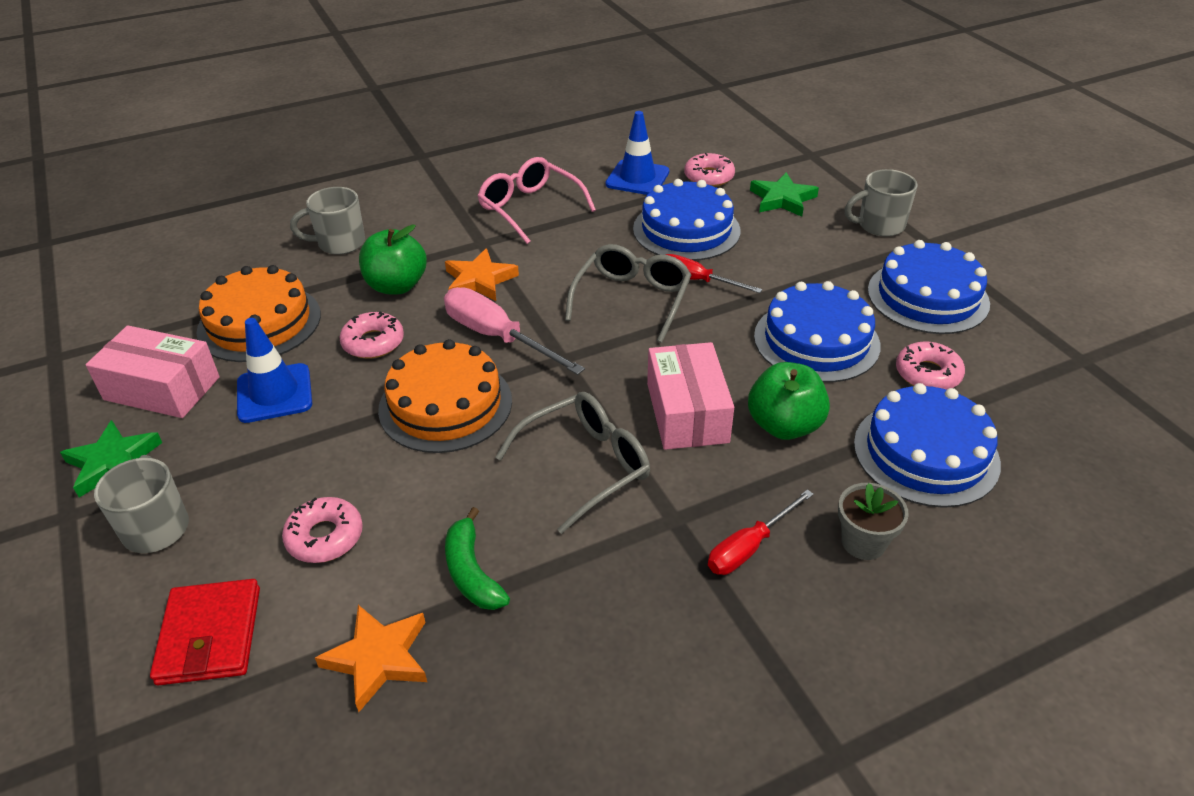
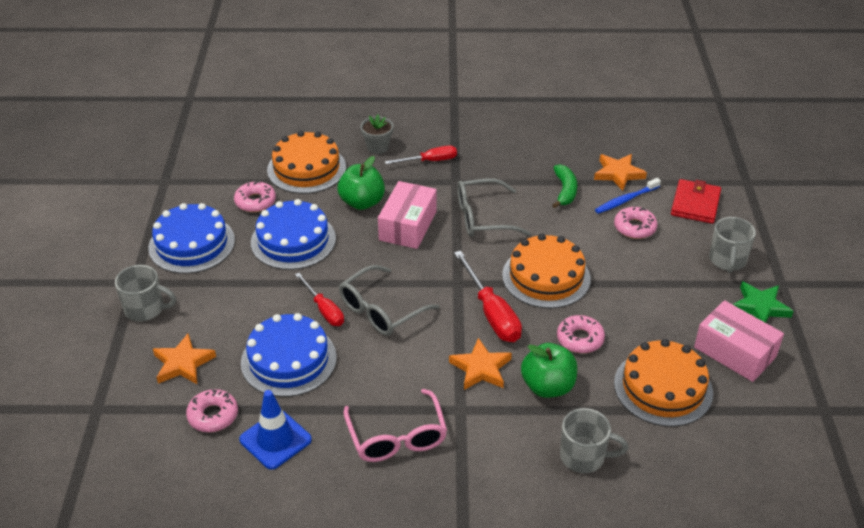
camera: 155 degrees left, 0 degrees up
blue traffic cone [237,318,312,423] -> none
pink screwdriver [444,287,585,375] -> red screwdriver [454,251,522,342]
green star [750,172,819,217] -> orange star [153,334,216,384]
blue cake [854,383,1001,508] -> orange cake [267,131,346,194]
none -> blue toothbrush [595,178,661,214]

